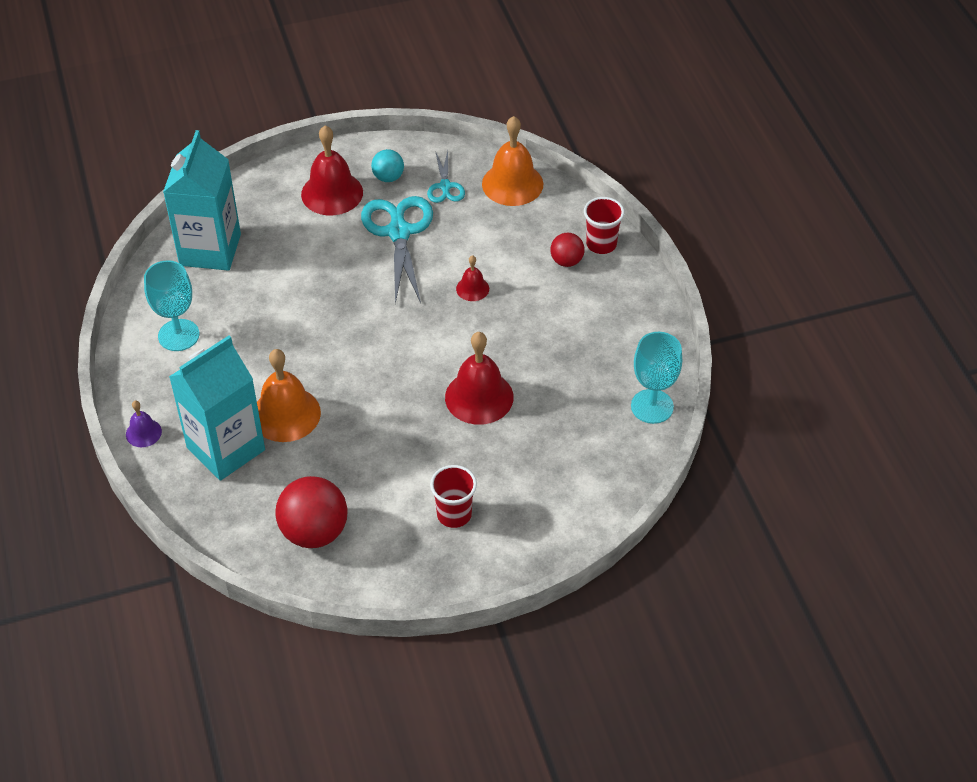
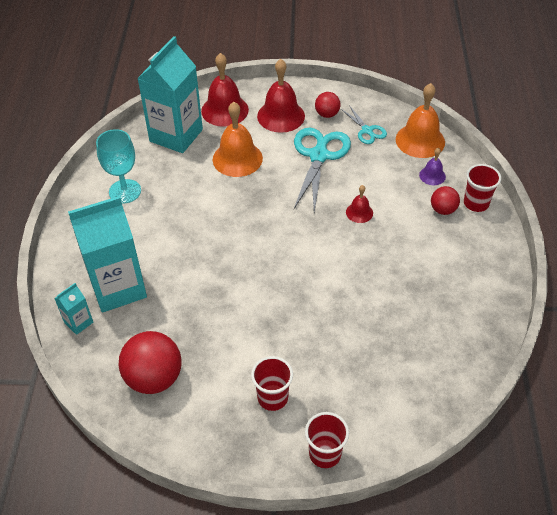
camera: 20 degrees right, 0 degrees up
purple bell [126,401,162,447] -> purple bell moved to [419,148,446,185]
orange bell [257,349,321,442] -> orange bell moved to [213,102,263,177]
turquoise ball [371,149,404,182] -> red ball [315,92,340,118]
turquoise scissors [427,151,465,203] -> turquoise scissors turned 45 degrees counterclockwise [341,105,387,144]
red bell [445,332,514,425] -> red bell moved to [201,53,249,127]
turquoise goblet [631,332,682,424] -> none
none -> turquoise carton [54,283,93,335]
none -> red cup [305,412,349,468]

